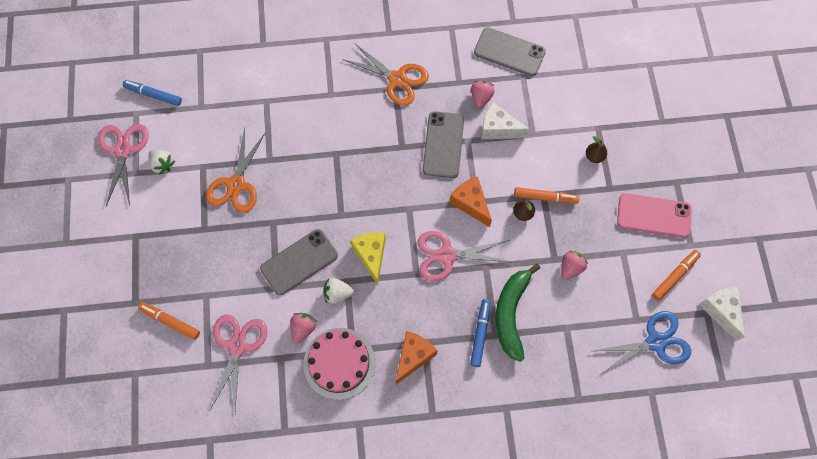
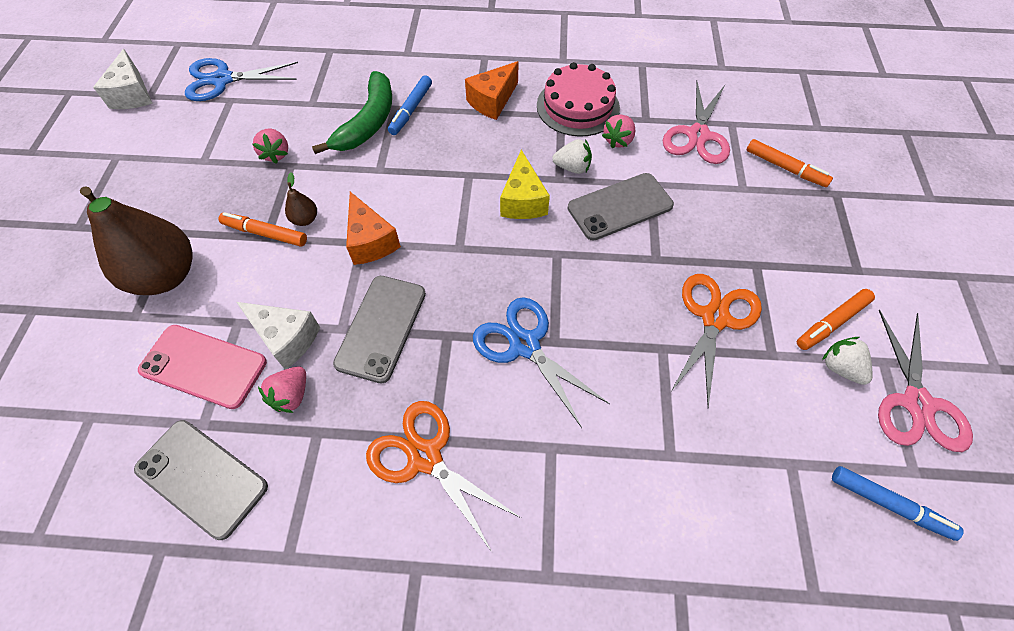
camera: 170 degrees left, 10 degrees down
pink scissors [418,231,510,281] -> none
pink strawberry [561,251,588,280] -> pink strawberry turned 60 degrees counterclockwise [253,129,288,164]
brown pear [586,136,607,163] -> brown pear [80,186,192,295], size x2.43
pink phone [617,193,692,238] -> pink phone moved to [138,325,267,409]
orange marker [652,250,701,301] -> orange marker moved to [797,289,875,350]
none -> blue scissors [473,297,610,428]

